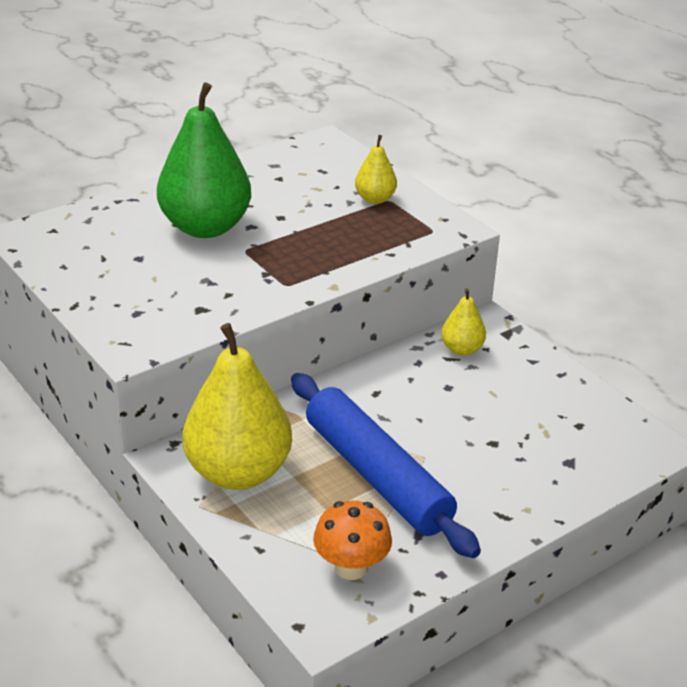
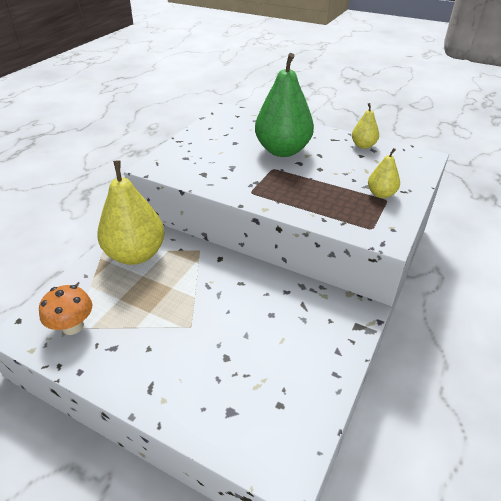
camera: 65 degrees right, 5 degrees up
blue rolling pin [291,373,481,558] -> none
yellow pear [441,288,486,356] -> yellow pear moved to [352,103,379,149]

